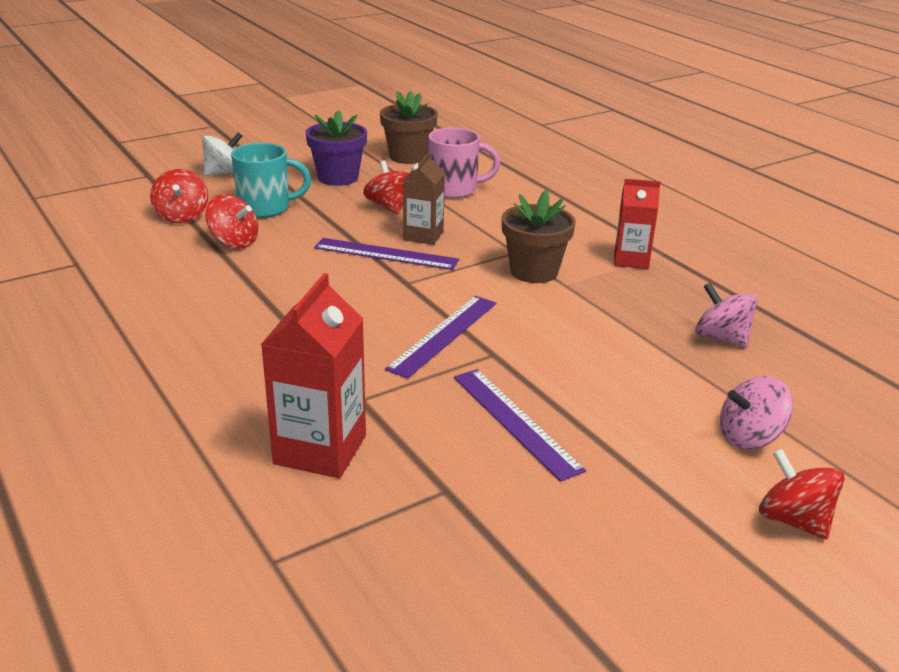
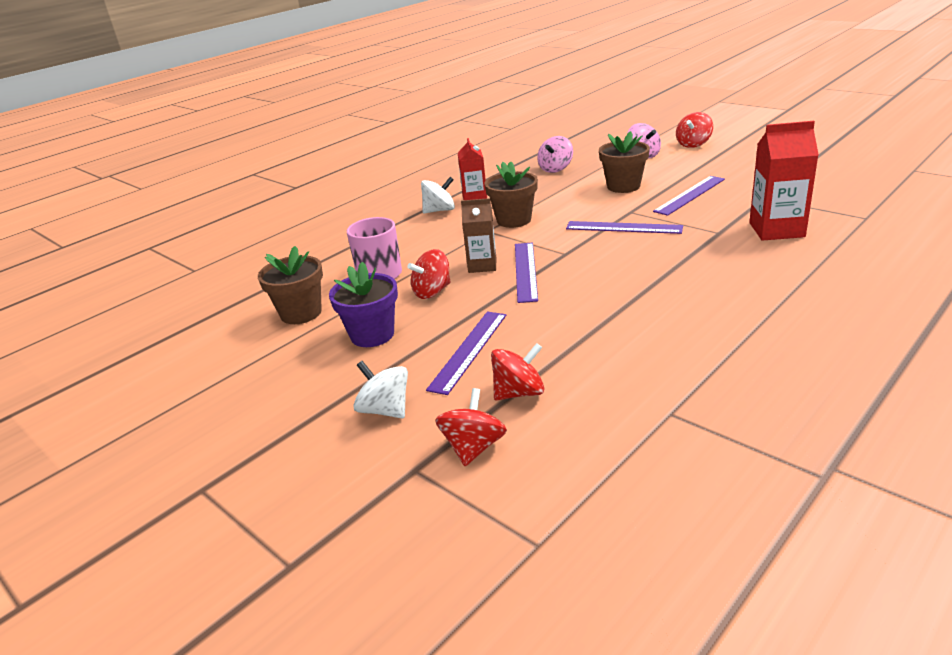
camera: 100 degrees left, 0 degrees up
red spinning top [205,194,258,249] -> red spinning top moved to [435,388,507,466]
turquoise mug [231,143,311,218] -> purple ruler [426,311,506,395]
none -> white spinning top [421,177,455,214]
none -> brown flower pot [599,131,650,193]

